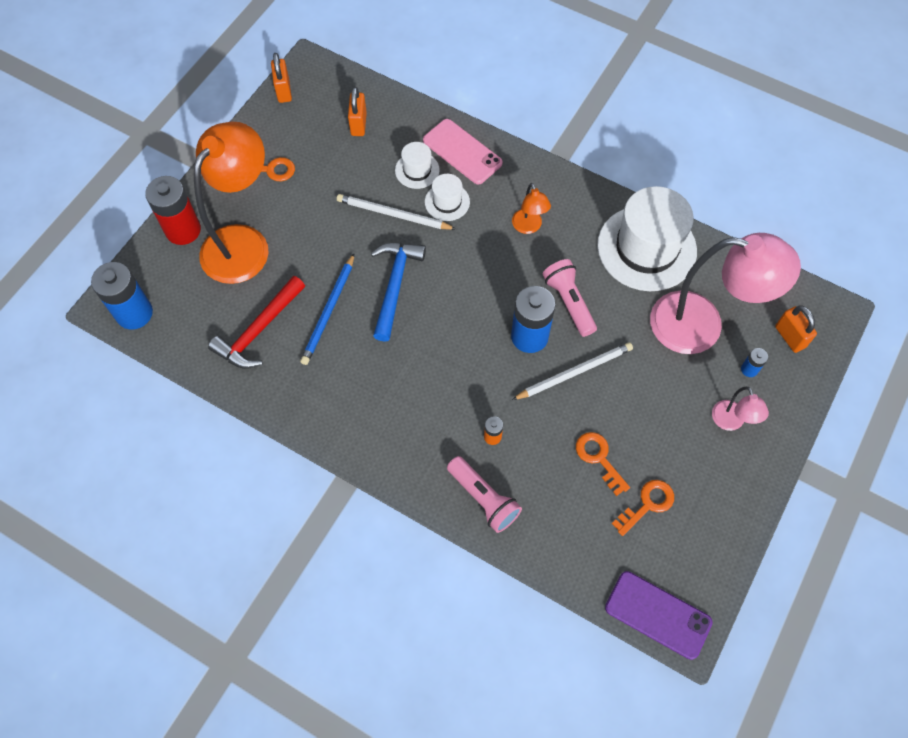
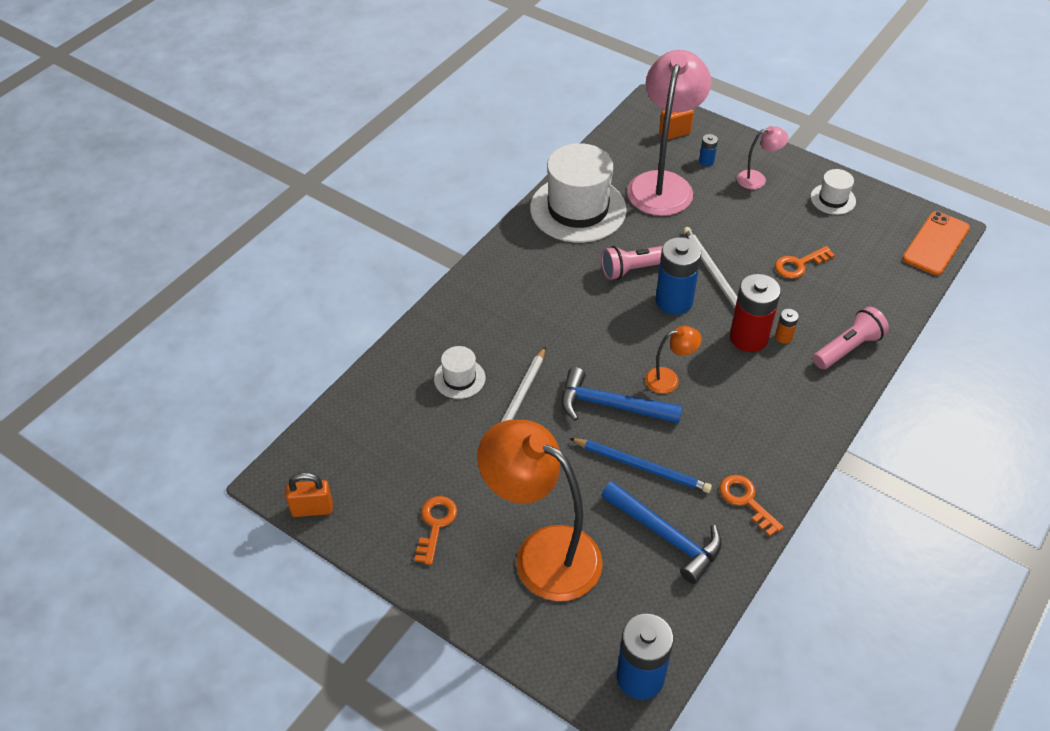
camera: 85 degrees left, 15 degrees down
red battery [145,176,201,245] -> red battery moved to [730,274,781,352]
red hammer [208,276,305,369] -> blue hammer [601,481,722,584]
orange padlock [348,87,367,136] -> none
pink phone [423,119,503,184] -> none
white hat [425,174,470,221] -> white hat moved to [811,169,856,215]
orange lamp [512,183,551,234] -> orange lamp moved to [645,326,702,394]
purple phone [605,571,713,660] -> orange phone [902,211,970,275]
orange key [612,480,674,536] -> orange key moved to [720,475,784,537]

